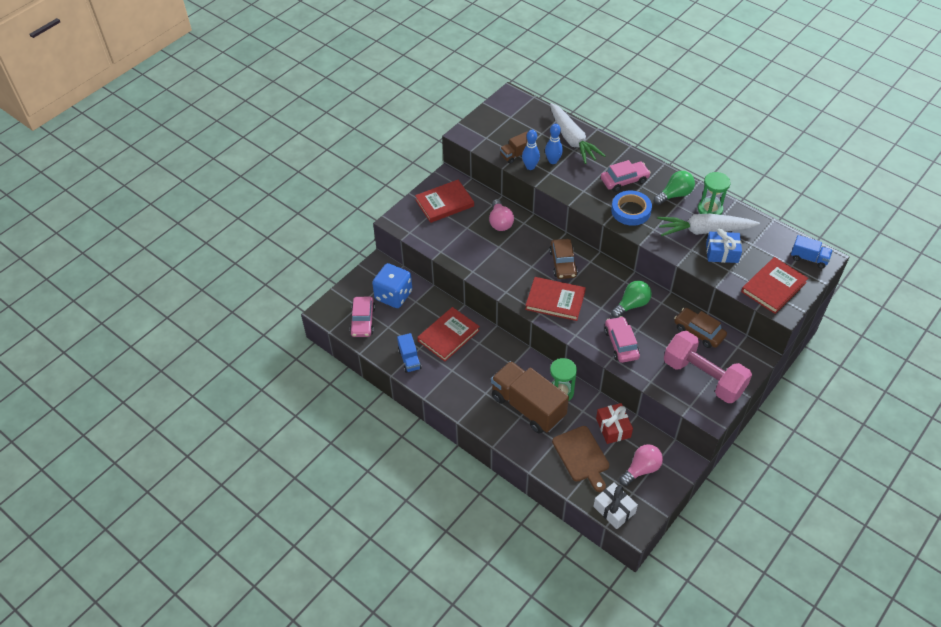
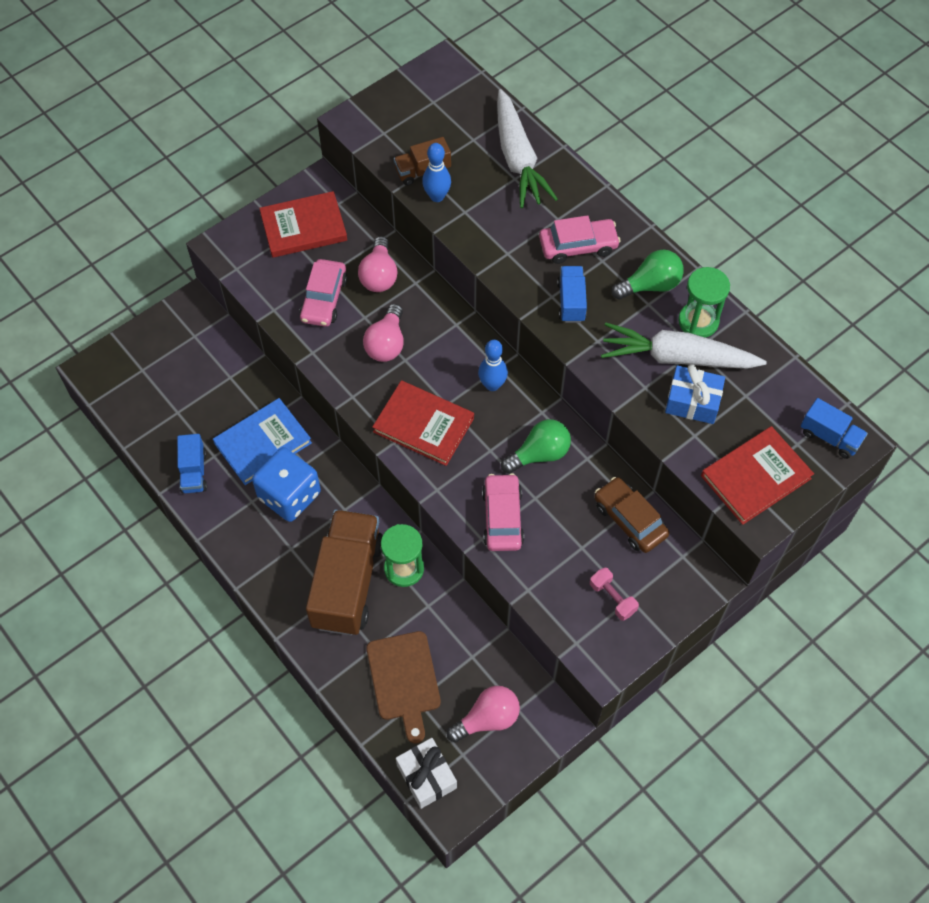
camera: 10 degrees right, 10 degrees up
pink car [349,297,375,337] -> pink car moved to [299,259,348,327]
blue dice [372,263,412,308] -> blue dice moved to [252,447,321,522]
red book [417,307,480,362] -> blue book [213,398,312,485]
brown truck [491,361,569,434] -> brown truck turned 45 degrees clockwise [306,510,383,635]
blue bowling pin [545,124,563,164] -> blue bowling pin moved to [478,340,508,391]
brown car [549,239,578,279] -> none
red gift [596,403,633,444] -> none
blue tape [611,190,652,226] -> blue truck [557,266,587,323]
pink dumbbell [664,331,752,403] -> pink dumbbell [590,567,639,621], size x0.41
none -> pink light bulb [363,304,404,362]

